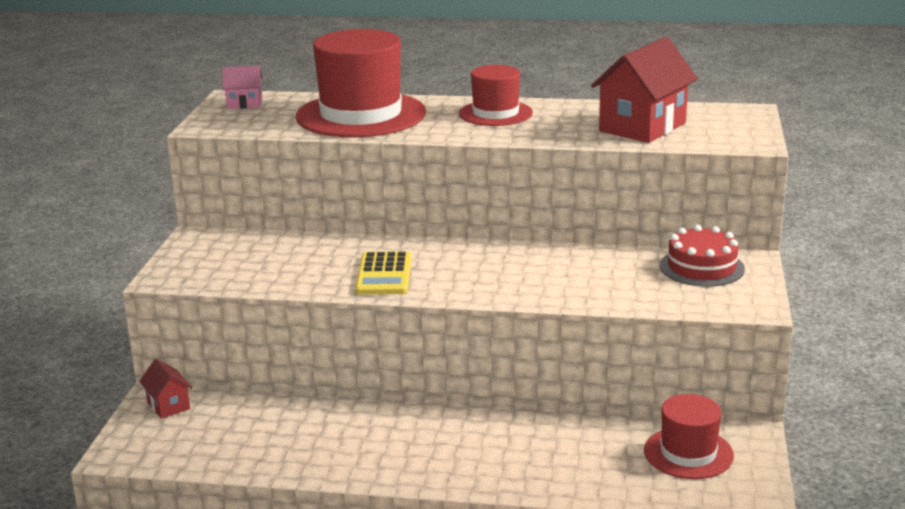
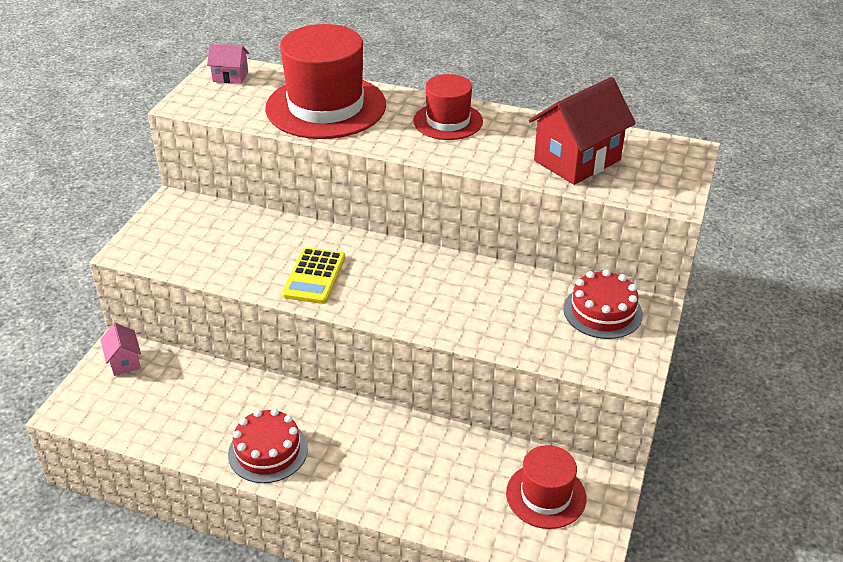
camera: 10 degrees right, 15 degrees up
red house [139,359,192,419] -> pink house [100,323,141,376]
none -> red cake [228,408,308,483]

